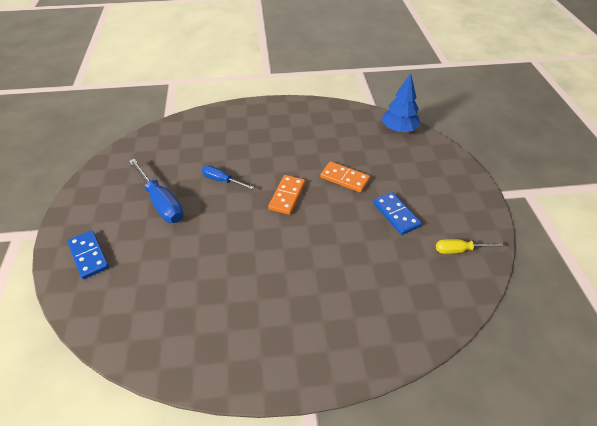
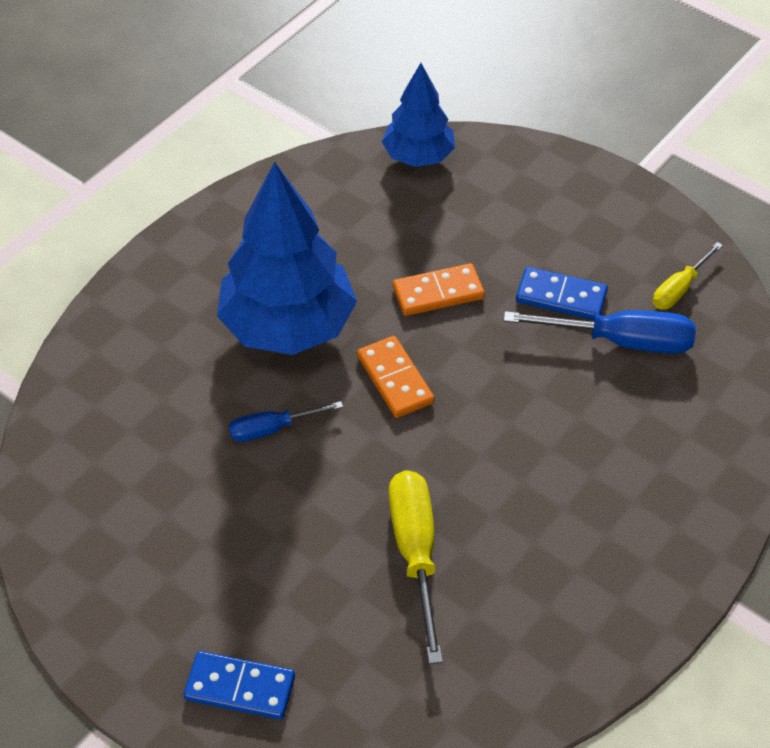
camera: 45 degrees left, 5 degrees up
blue screwdriver [129,159,184,223] -> blue screwdriver moved to [504,310,696,354]
none -> blue tree [217,162,357,355]
none -> yellow screwdriver [389,470,443,664]

